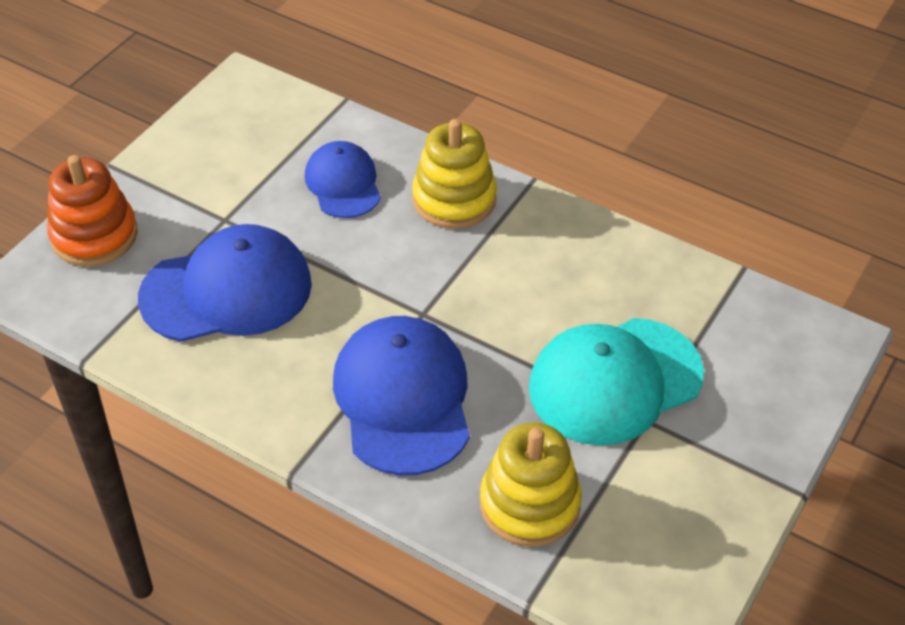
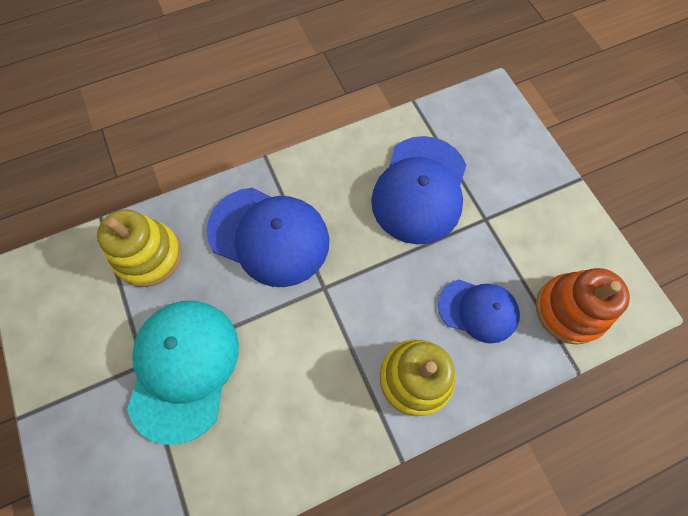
camera: 125 degrees right, 20 degrees up
orange stacking toy [47,155,138,266] -> orange stacking toy moved to [536,268,630,345]

